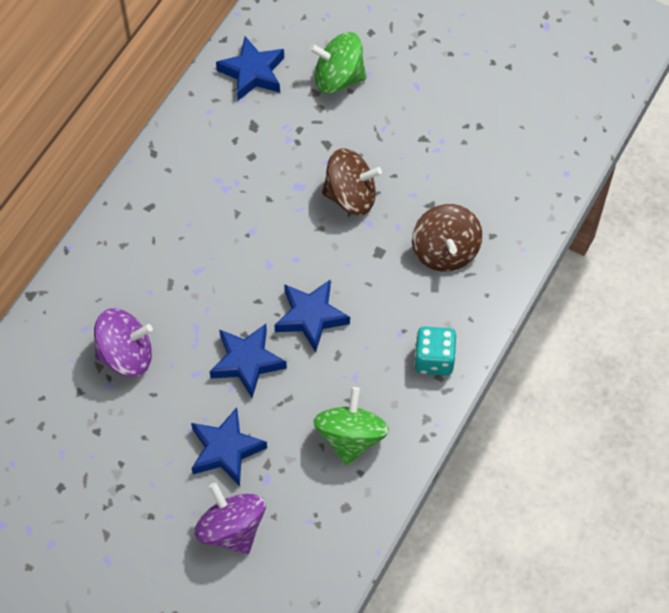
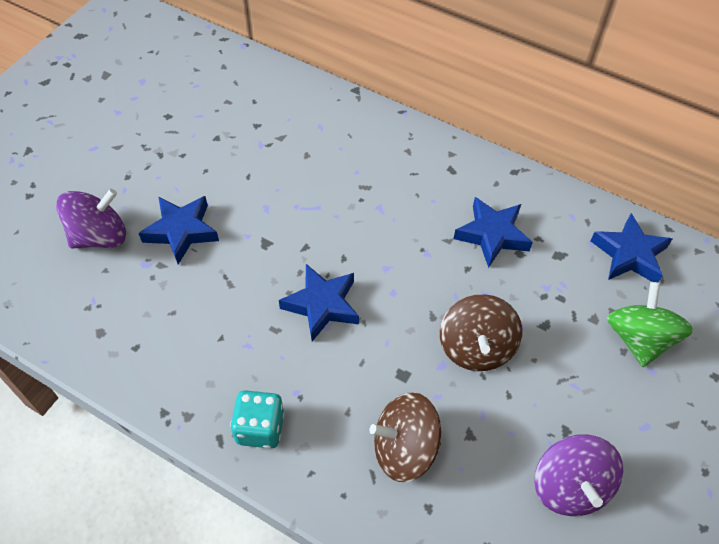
camera: 90 degrees right, 5 degrees down
purple spinning top [94,308,153,377] -> purple spinning top moved to [534,434,623,516]
blue star [210,324,287,398] -> blue star moved to [453,197,533,268]
green spinning top [314,387,389,465] -> none

